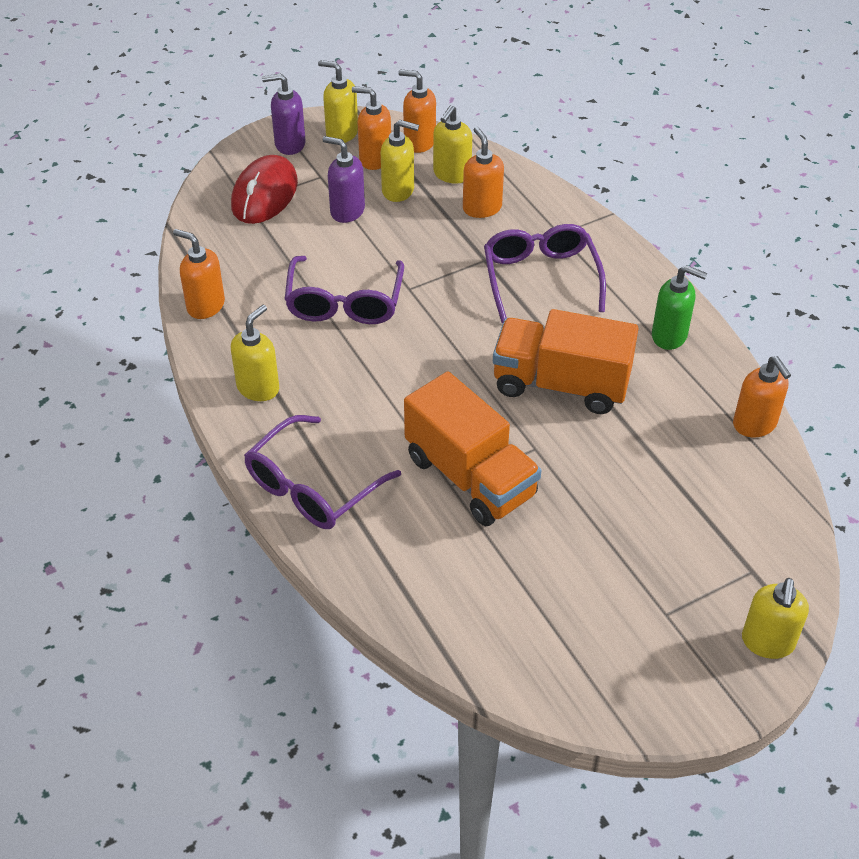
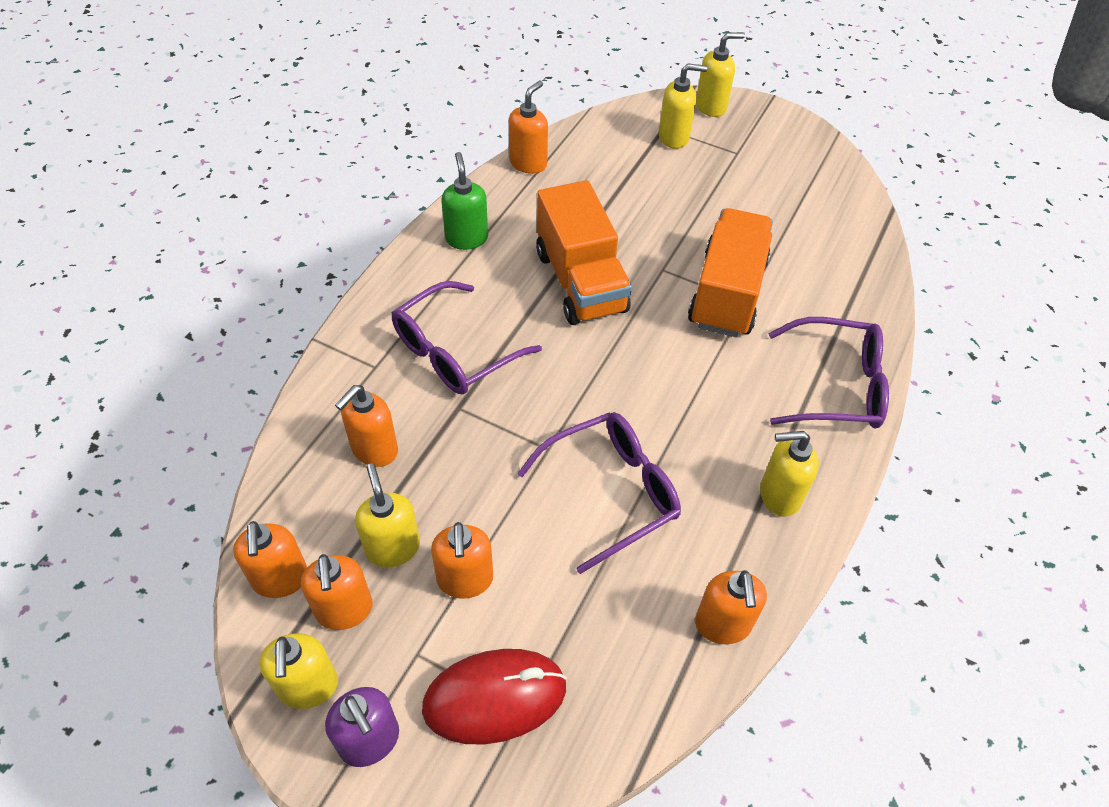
camera: 125 degrees left, 5 degrees up
purple soap dispenser [323,136,365,223] -> orange soap dispenser [431,522,493,598]
yellow soap dispenser [433,105,472,184] -> yellow soap dispenser moved to [658,64,707,149]

